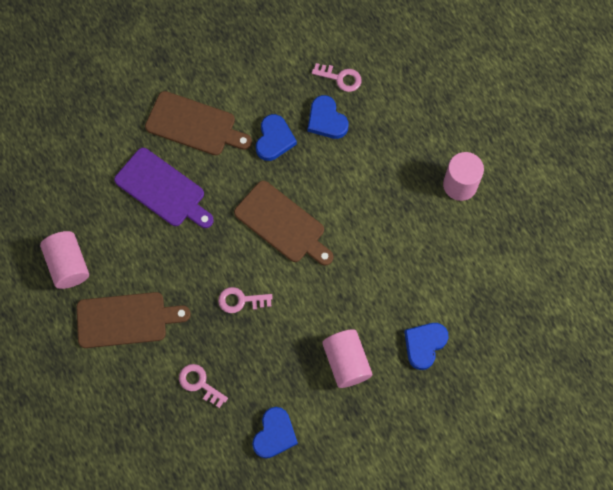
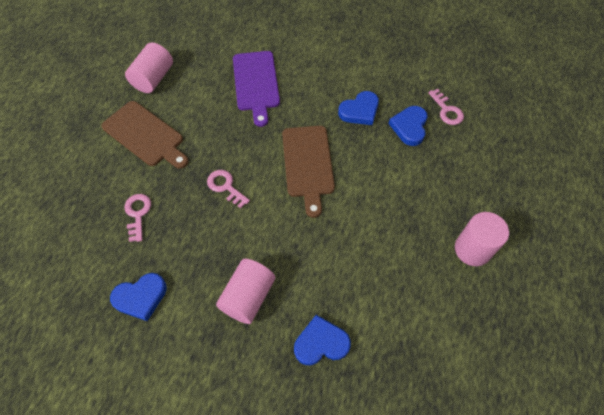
camera: 45 degrees right, 10 degrees down
brown cutting board [145,91,252,155] -> none

